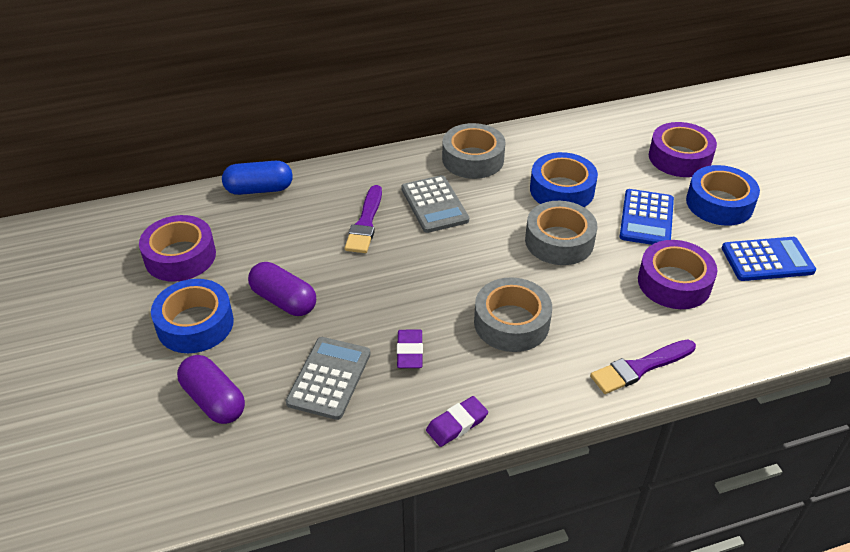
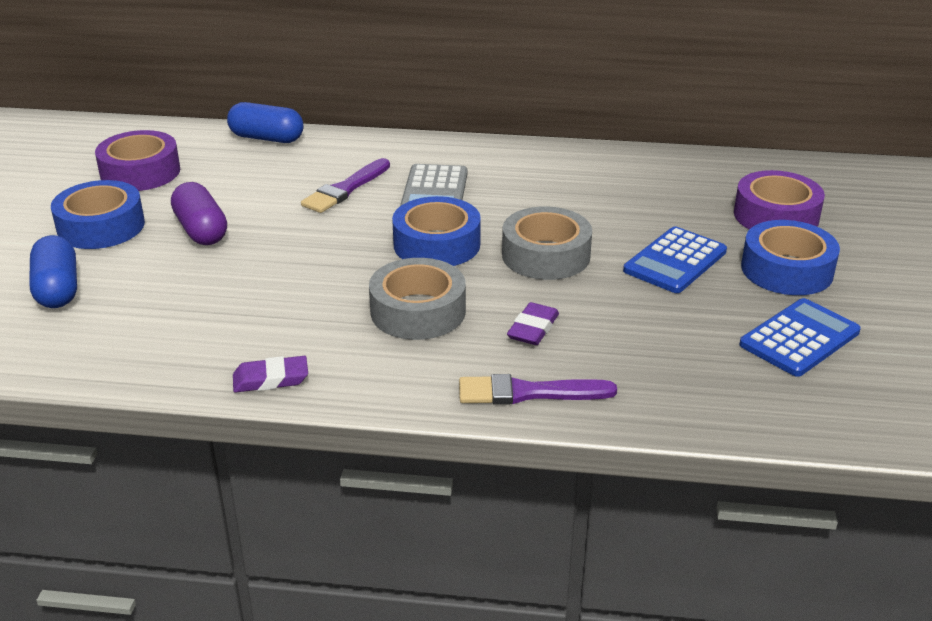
camera: 25 degrees right, 10 degrees down
purple capsule [177,355,245,424] -> blue capsule [29,235,77,308]
grey calculator [286,337,370,420] -> none
purple eraser [397,330,423,368] -> purple eraser moved to [507,302,559,345]
grey tape [442,123,505,179] -> none
blue tape [530,152,598,207] -> blue tape moved to [392,196,481,266]
purple tape [638,240,717,309] -> none
blue calculator [722,237,816,281] -> blue calculator turned 60 degrees counterclockwise [739,298,861,377]

